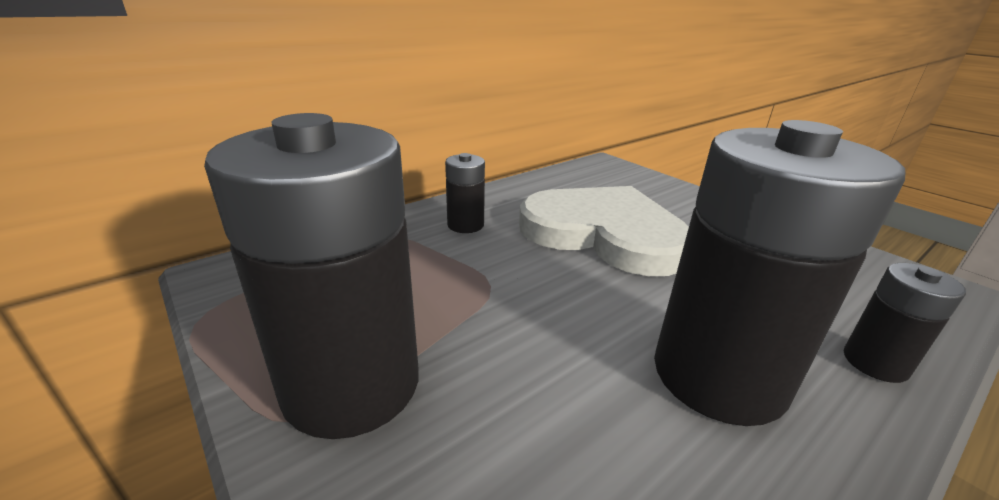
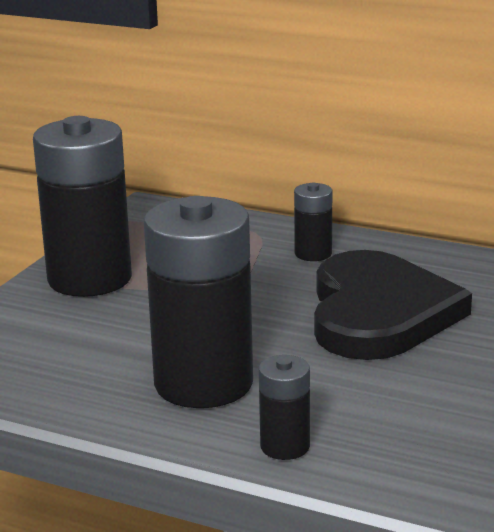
camera: 65 degrees right, 5 degrees down
white heart [519,186,689,276] -> black heart [314,250,472,360]

